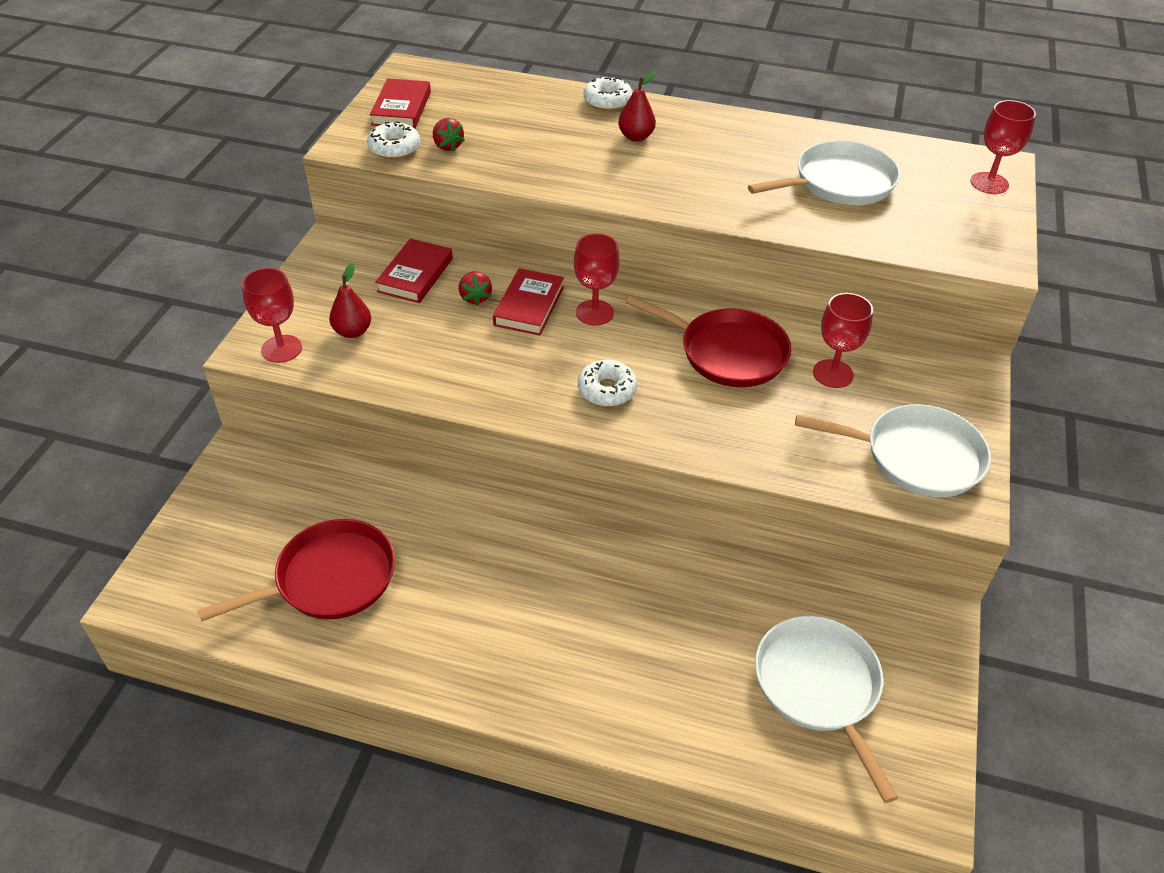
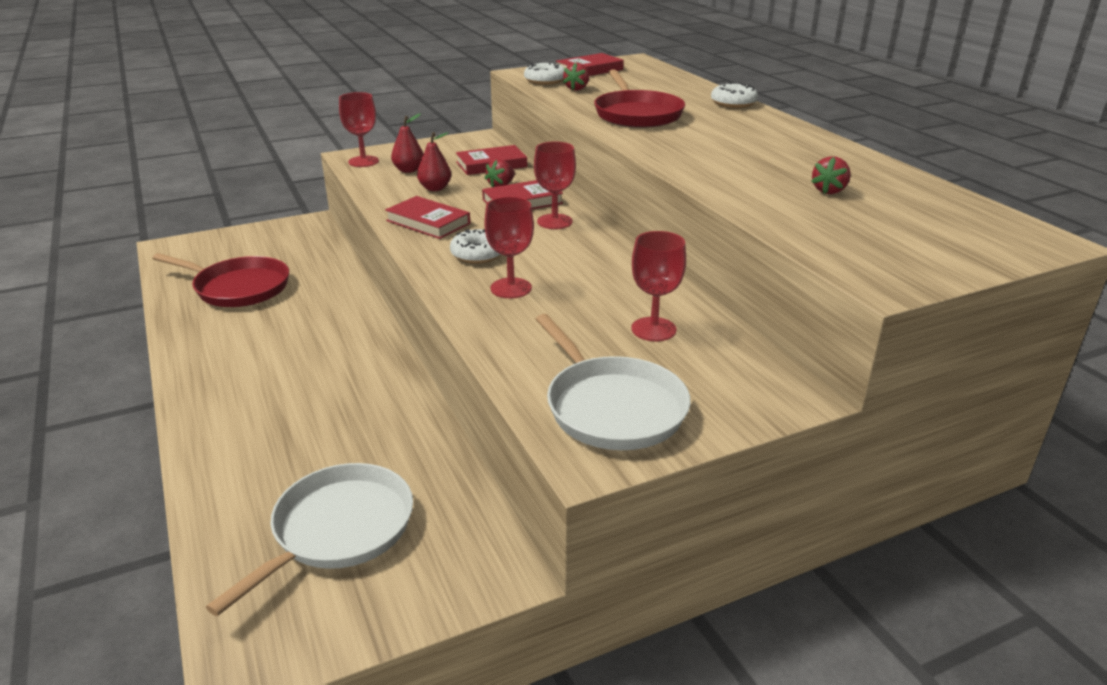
camera: 50 degrees right, 15 degrees down
red pear [618,72,656,142] -> red pear moved to [417,132,451,191]
red pan [626,295,792,387] -> red pan moved to [594,70,685,128]
white pan [748,141,900,205] -> red strawberry [811,156,851,194]
red goblet [970,100,1036,194] -> red goblet moved to [484,197,534,298]
none -> red book [385,196,470,239]

